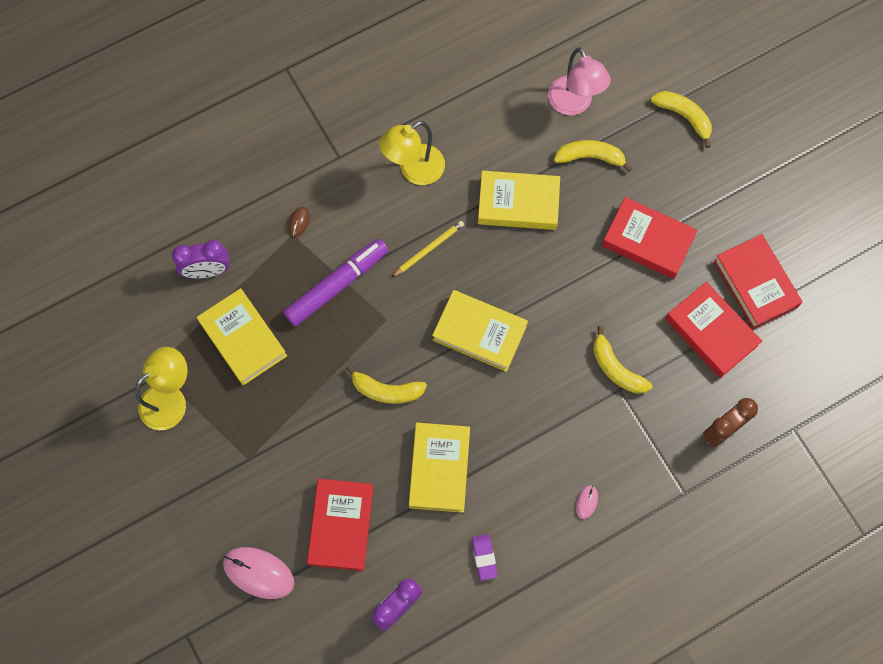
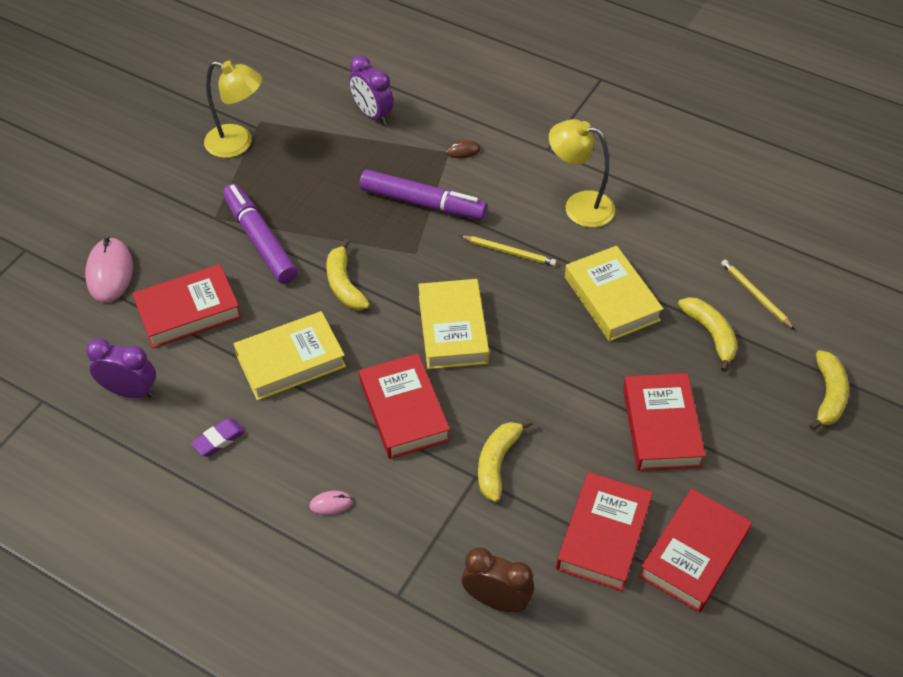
camera: 60 degrees right, 20 degrees down
yellow book [197,288,287,385] -> none
pink lamp [548,47,611,115] -> yellow pencil [721,260,795,330]
none -> purple marker [223,184,298,284]
none -> red book [359,353,450,459]

